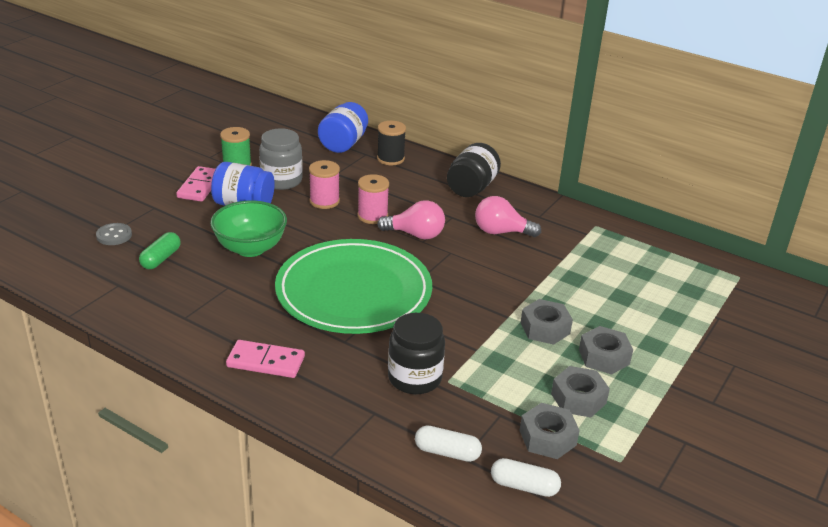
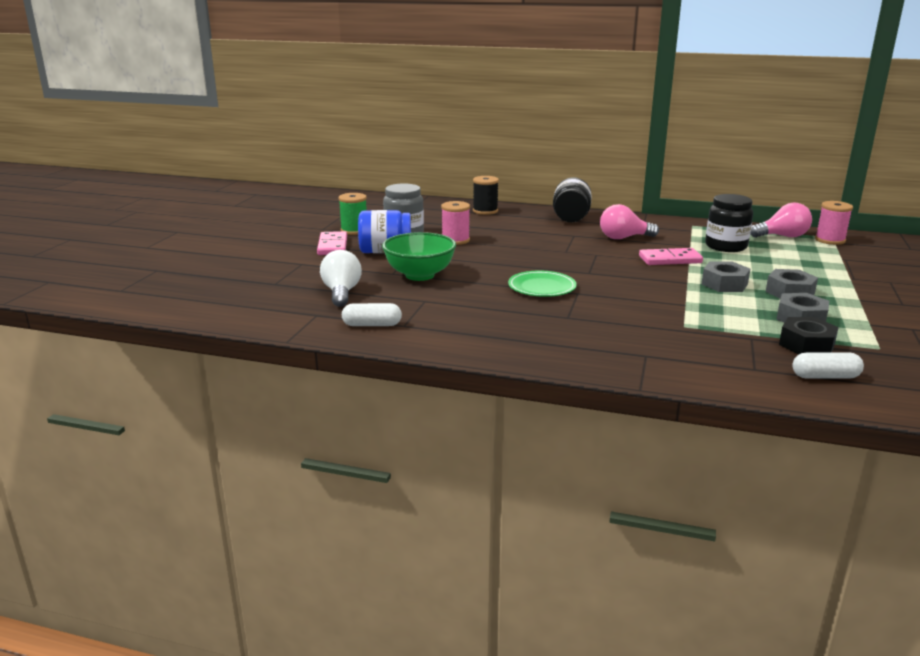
camera: 15 degrees left, 10 degrees down
grey button [96,223,132,245] -> none
green capsule [139,232,181,269] -> white light bulb [320,250,362,307]
pink domino [226,340,305,378] -> pink domino moved to [639,248,703,265]
green plate [275,239,432,334] -> green plate [508,271,577,297], size x0.45
blue jar [318,102,368,153] -> none
pink spool [357,174,389,224] -> pink spool moved to [815,201,853,245]
pink light bulb [377,200,445,239] -> pink light bulb moved to [750,203,812,238]
black jar [388,313,445,394] -> black jar moved to [705,194,753,252]
white capsule [415,425,482,462] -> white capsule moved to [342,303,402,326]
grey nut [520,403,580,459] -> black nut [779,317,839,354]

